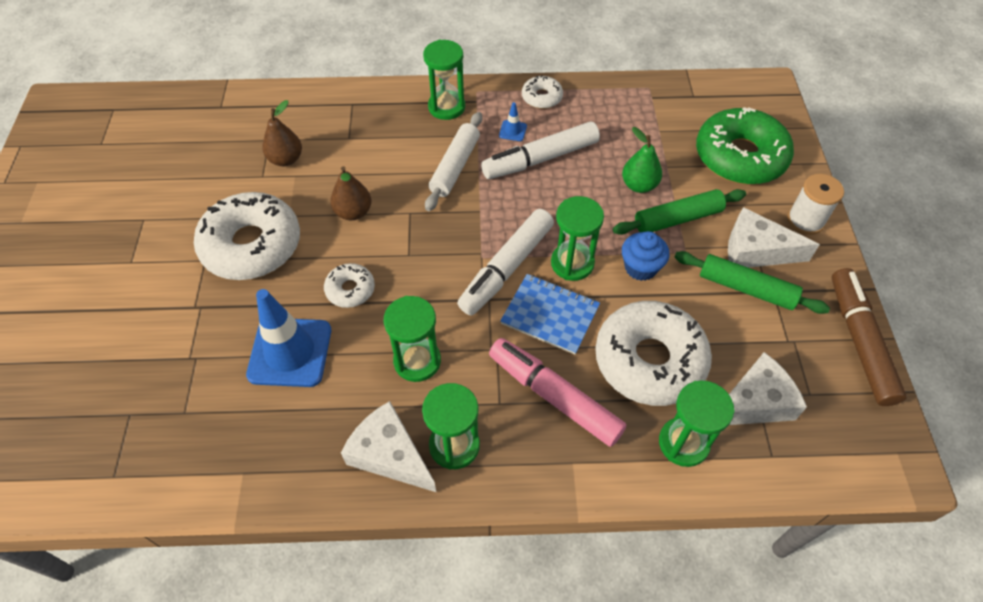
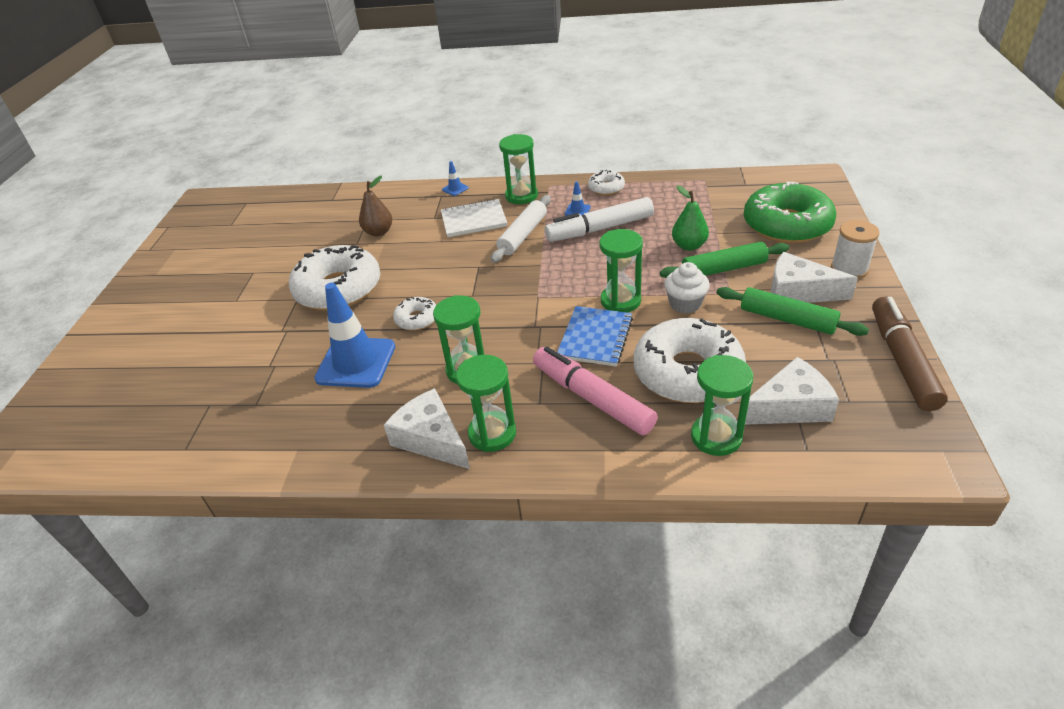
camera: 10 degrees right, 15 degrees down
brown pear [330,166,372,220] -> none
white marker [457,209,554,316] -> none
blue notebook [500,274,600,355] -> blue notebook turned 75 degrees clockwise [557,306,633,366]
blue cupcake [622,231,669,281] -> white cupcake [664,262,710,314]
none -> white notebook [441,199,507,237]
none -> blue traffic cone [442,161,469,196]

